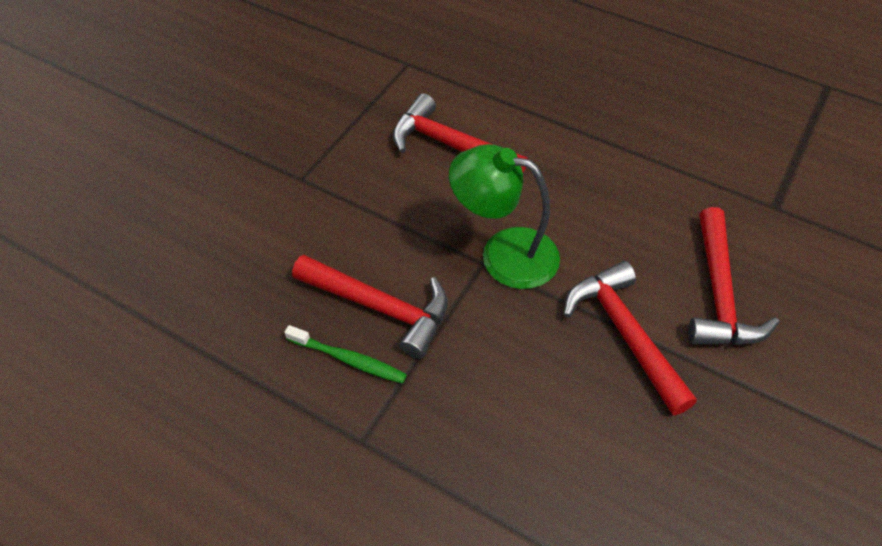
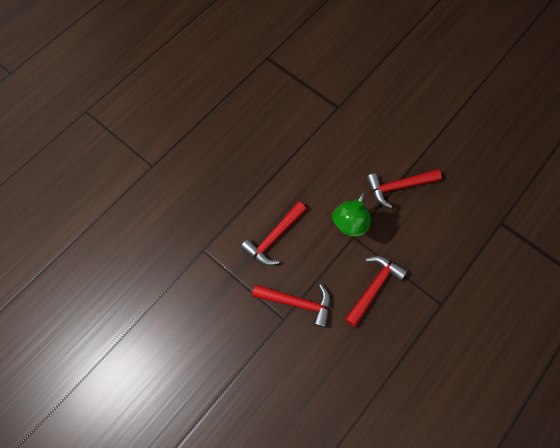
camera: 80 degrees left, 15 degrees up
green toothbrush [284,325,407,384] -> none
red hammer [688,207,779,345] -> red hammer moved to [252,284,330,328]

